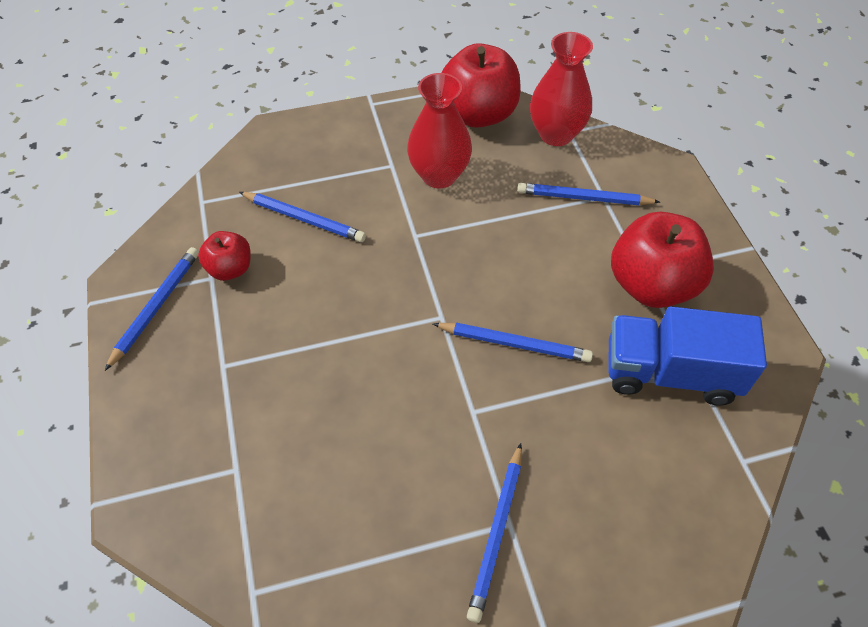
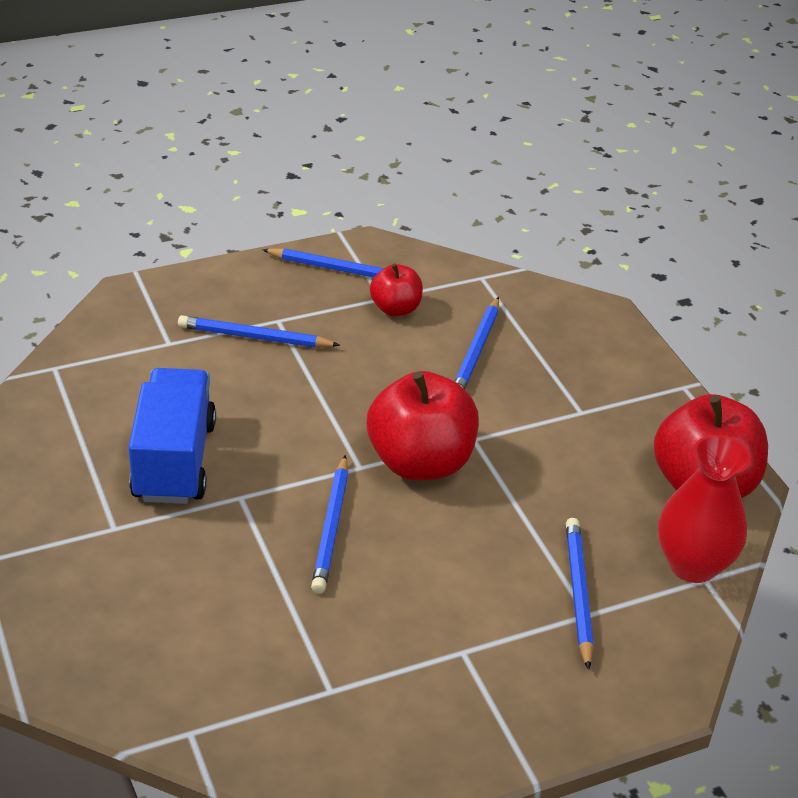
camera: 80 degrees right, 15 degrees down
red vase [407,73,472,188] -> none
blue pencil [467,443,522,623] -> blue pencil moved to [178,315,340,348]
blue truck [608,306,767,406] -> blue truck moved to [128,368,216,504]
red apple [611,212,714,308] -> red apple moved to [367,371,479,480]

